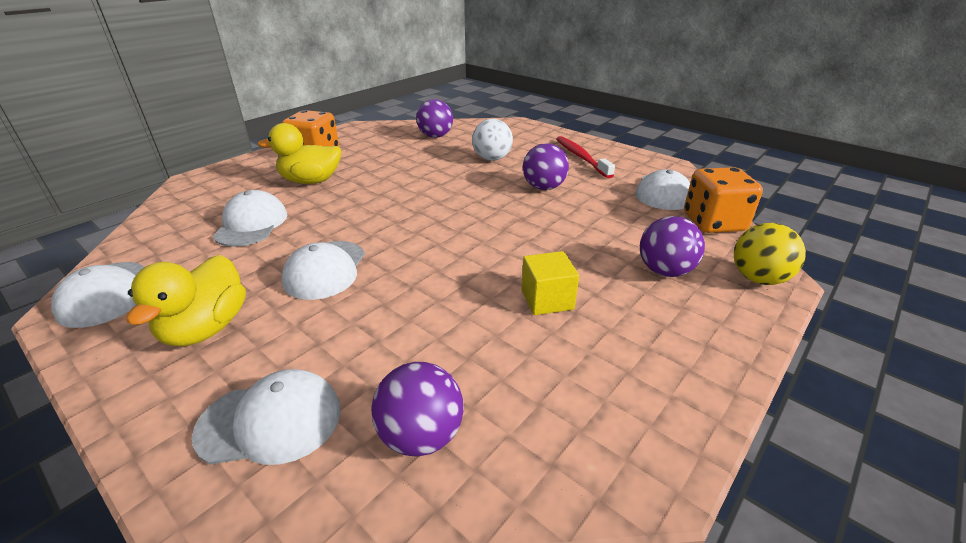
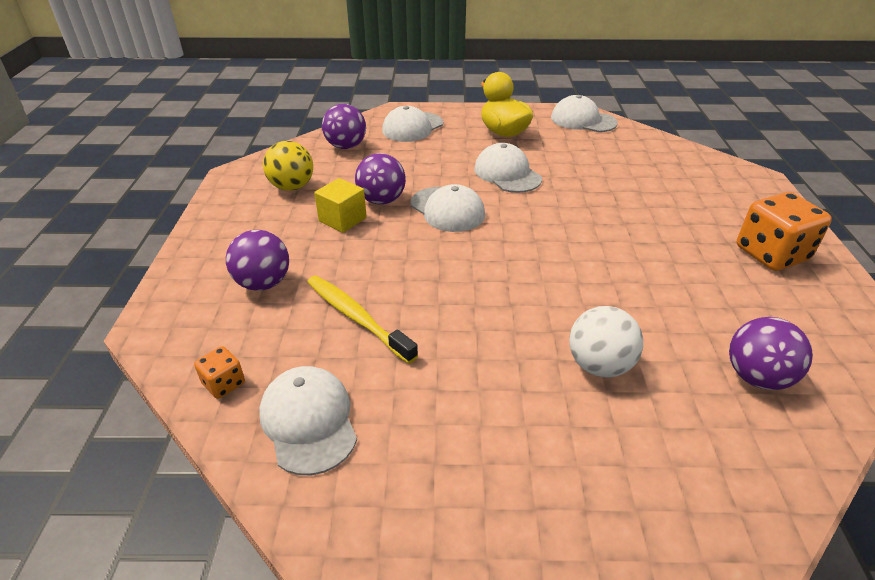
camera: 140 degrees right, 5 degrees up
white cap [213,190,288,247] -> white cap moved to [410,184,485,232]
yellow duck [257,123,341,184] -> none
purple ball [523,143,569,190] -> purple ball moved to [355,153,406,204]
red toothbrush [556,136,615,178] -> none
orange dice [684,167,763,233] -> orange dice [194,346,245,399], size x0.49
yellow ball [734,223,806,285] -> yellow ball moved to [263,141,313,191]
none -> yellow toothbrush [307,276,418,364]

